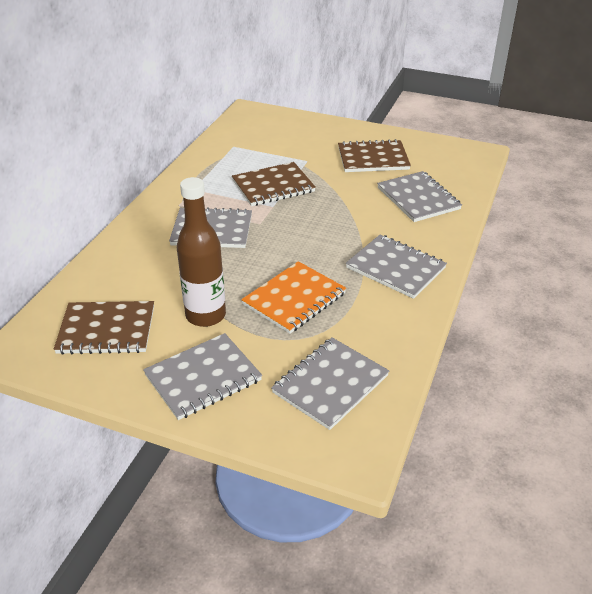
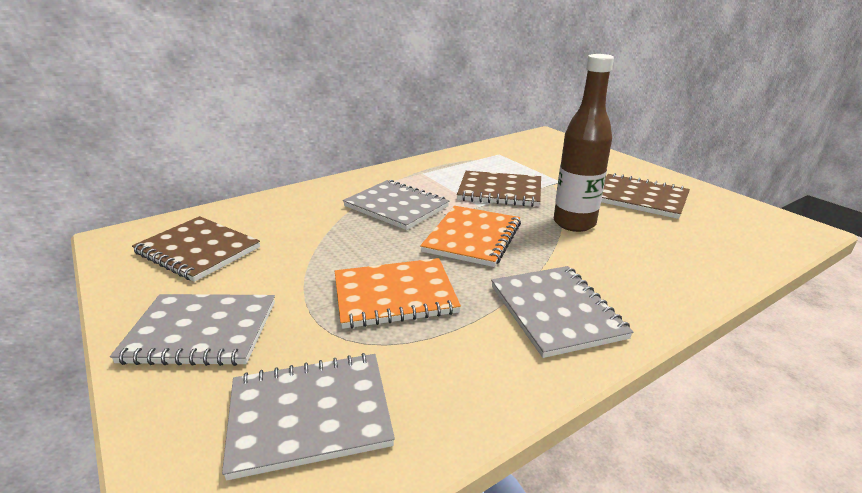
camera: 35 degrees right, 10 degrees down
brown bottle [177,177,226,327] -> brown bottle moved to [554,54,614,232]
grey notebook [377,171,462,222] -> none
none -> orange notebook [420,206,521,267]

